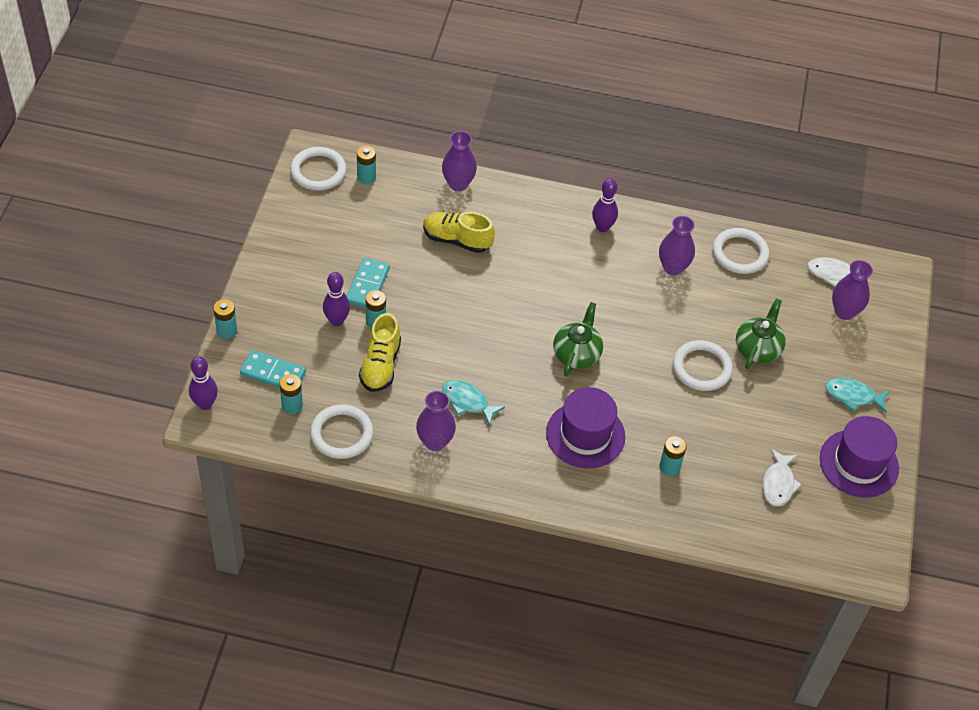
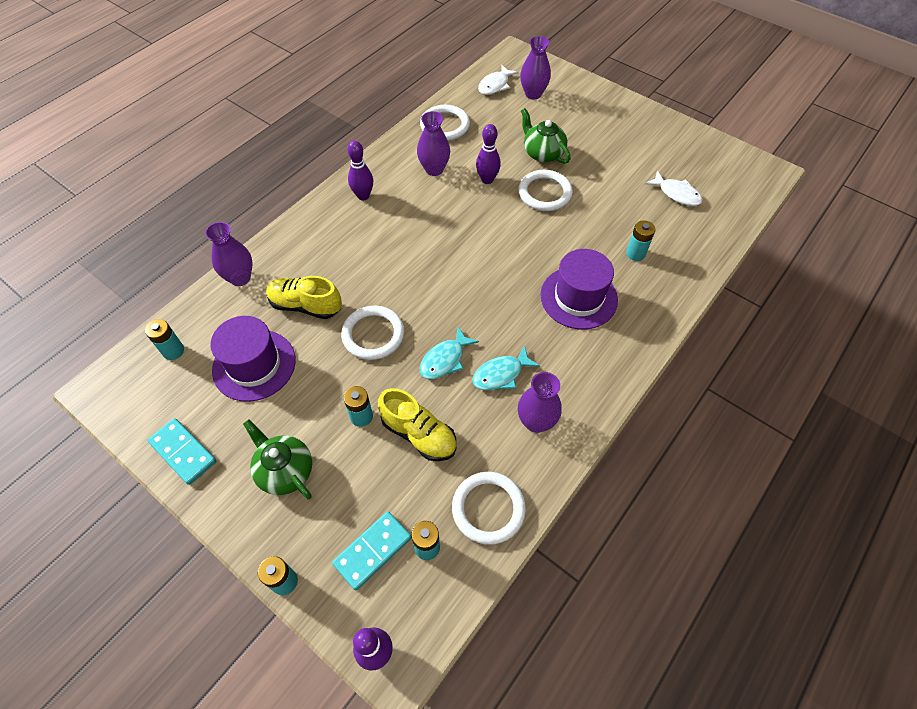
camera: 60 degrees left, 5 degrees up
white ring [290,147,346,190] -> white ring moved to [341,305,404,360]
purple bowling pin [323,272,350,326] -> purple bowling pin moved to [476,124,501,184]
turquoise domino [347,258,390,308] -> turquoise domino moved to [147,418,216,485]
yellow shoe [423,212,495,253] -> yellow shoe turned 60 degrees clockwise [266,276,342,319]
green teapot [553,302,603,376] -> green teapot moved to [243,419,312,499]
purple hat [820,416,899,498] -> purple hat moved to [210,316,296,402]
turquoise fish [825,378,890,413] -> turquoise fish moved to [419,327,479,379]

